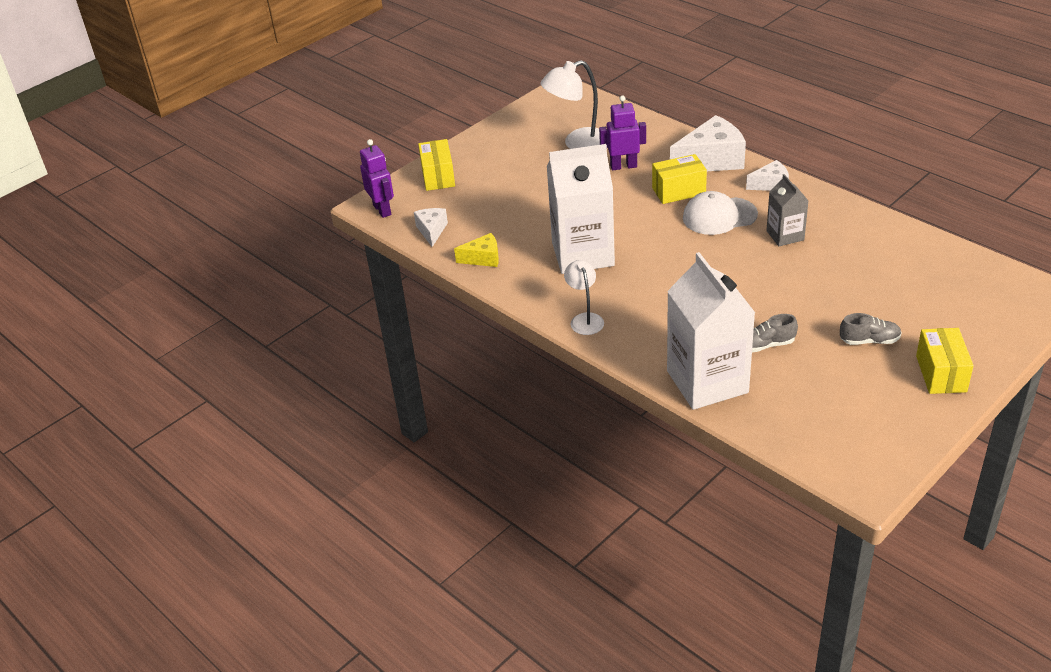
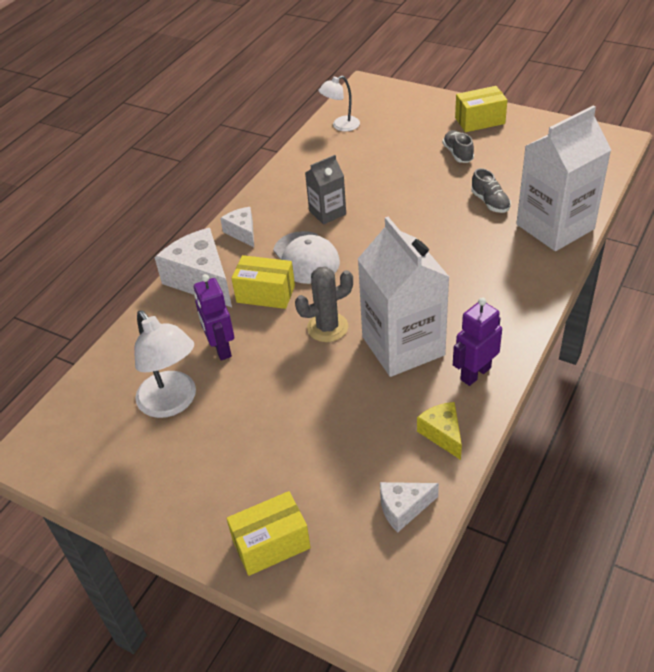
camera: 105 degrees left, 5 degrees up
purple robot [360,139,394,218] -> purple robot moved to [453,298,502,386]
white lamp [564,260,604,335] -> white lamp moved to [318,76,360,131]
yellow box [652,154,707,204] -> yellow box turned 45 degrees counterclockwise [231,255,295,309]
none -> grey cactus [295,267,353,342]

